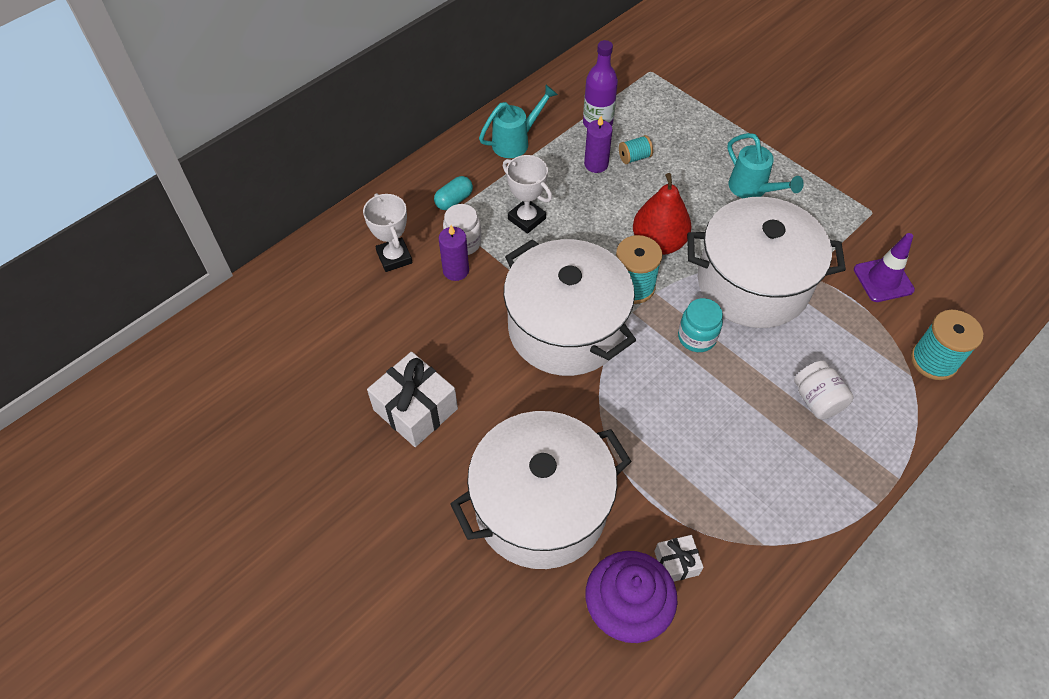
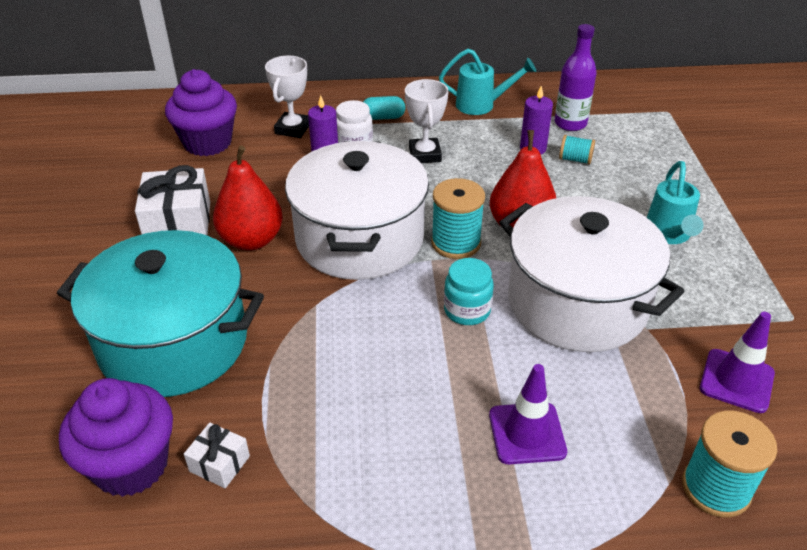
camera: 40 degrees right, 15 degrees down
white pot [450,411,632,569] -> turquoise pot [57,230,264,397]
white jar [794,361,854,420] -> purple traffic cone [489,364,567,464]
none -> purple cupcake [165,69,237,156]
none -> red pear [213,146,283,251]

